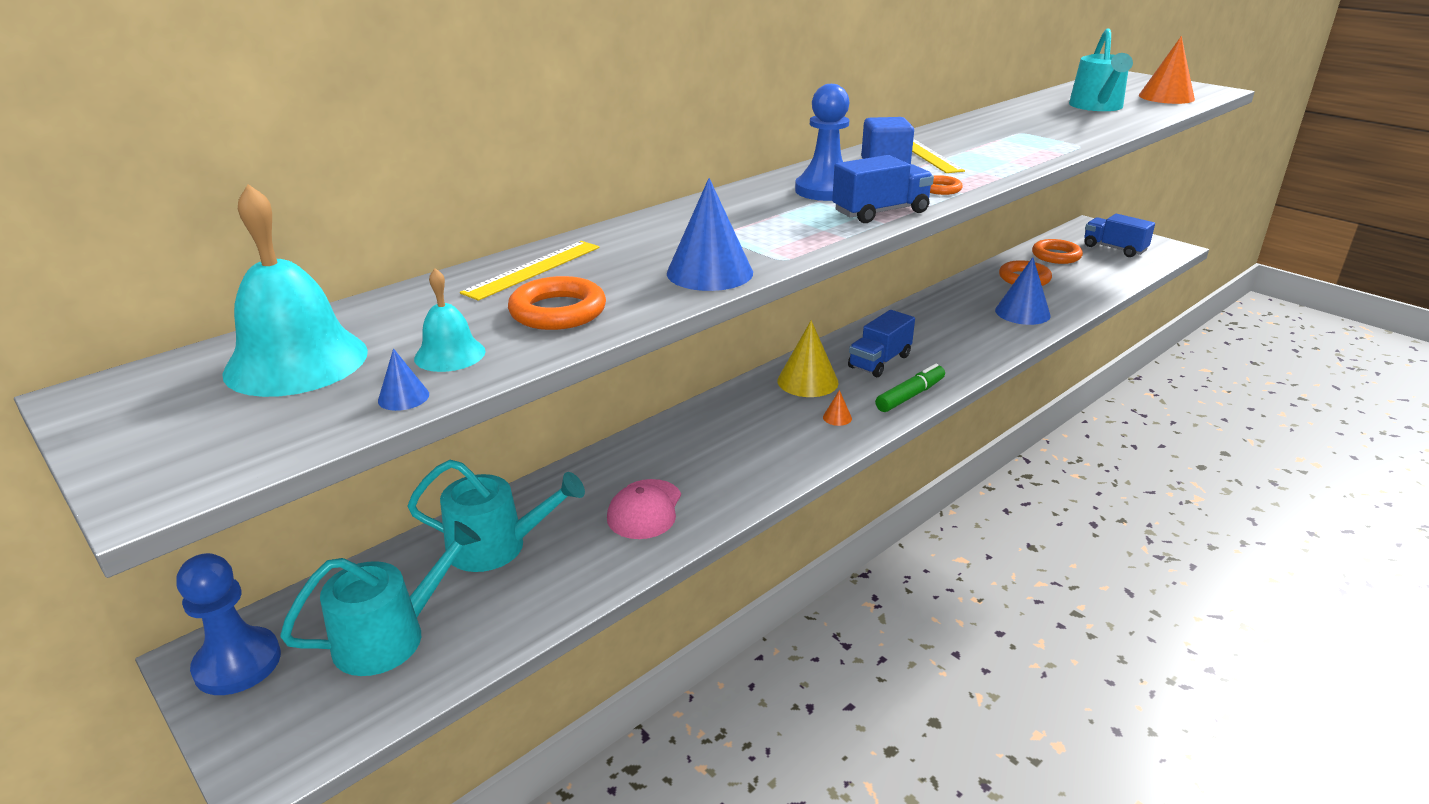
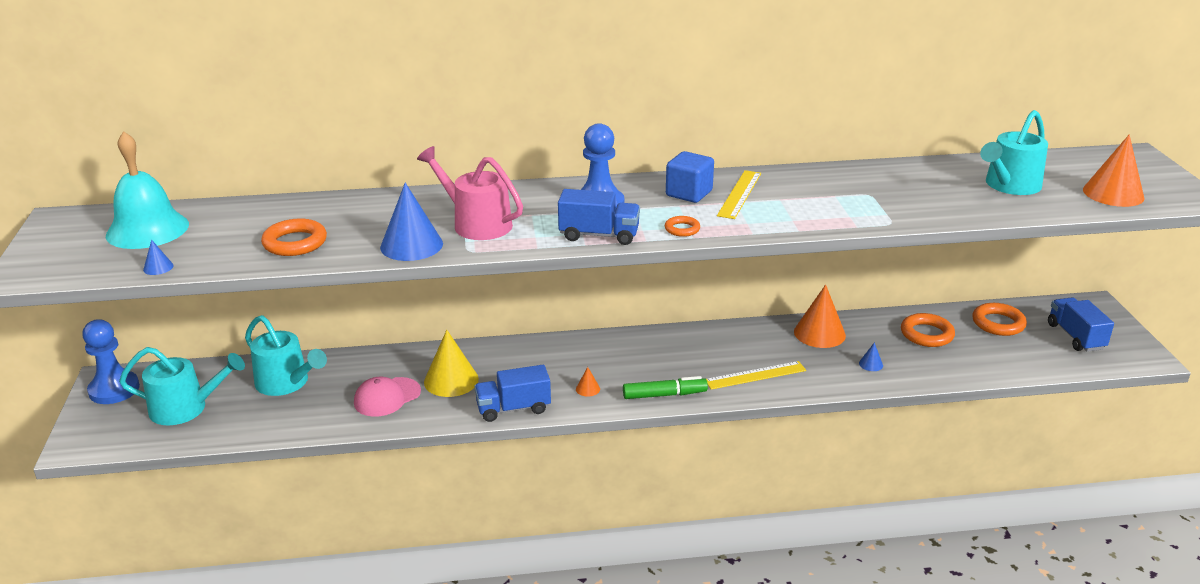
camera: 35 degrees right, 0 degrees up
turquoise bell [414,268,486,372] -> none
yellow ruler [460,241,600,301] -> yellow ruler moved to [706,361,806,390]
yellow cone [778,320,839,397] -> yellow cone moved to [424,330,479,397]
blue truck [848,310,915,377] -> blue truck moved to [474,365,551,422]
blue cone [995,257,1051,325] -> blue cone [859,342,883,371], size x0.44
none -> pink watering can [417,146,523,240]
none -> orange cone [794,284,846,348]

